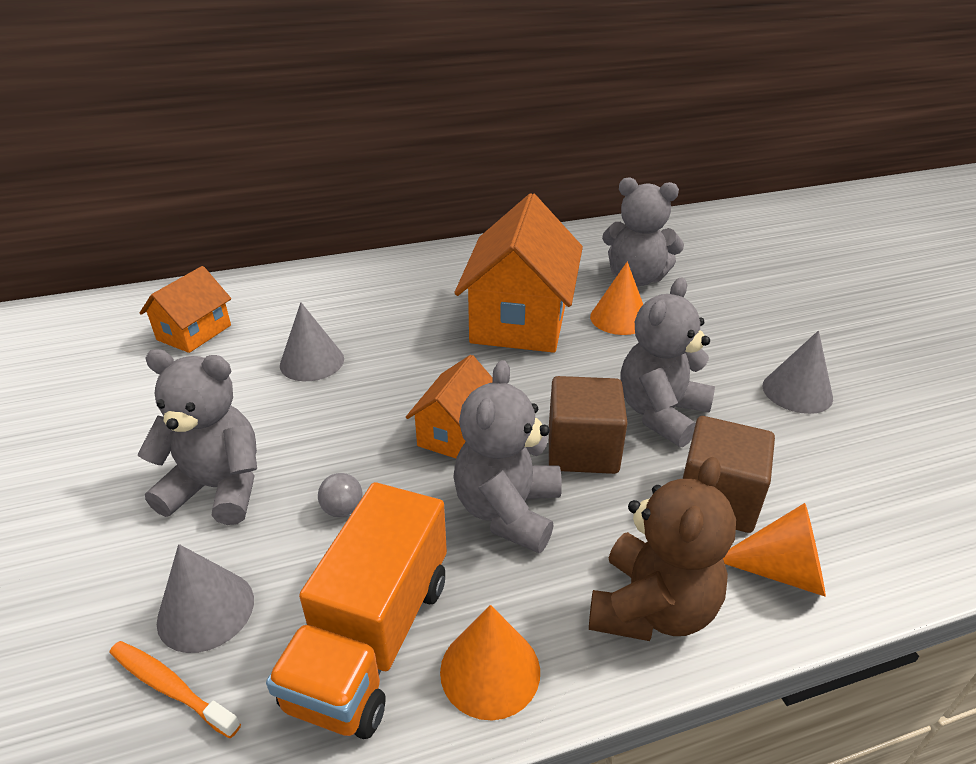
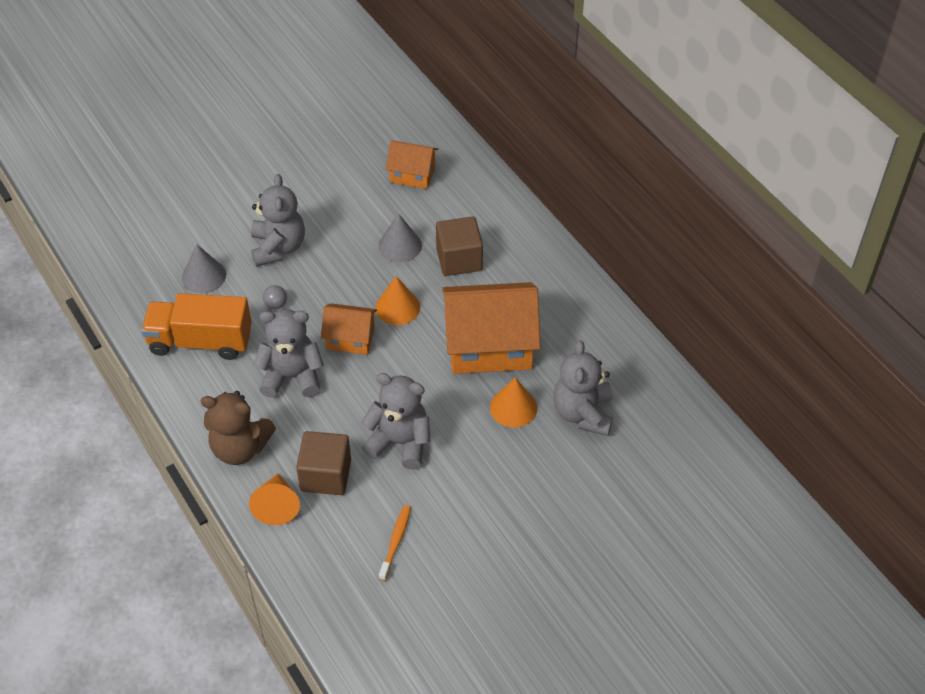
camera: 75 degrees right, 15 degrees up
orange toothbrush [110,641,241,738] -> orange toothbrush moved to [379,505,411,581]
orange cone [440,605,540,720] -> orange cone moved to [375,276,420,325]
brown cube [549,376,628,474] -> brown cube moved to [436,217,483,276]
grey cone [763,331,833,414] -> none

